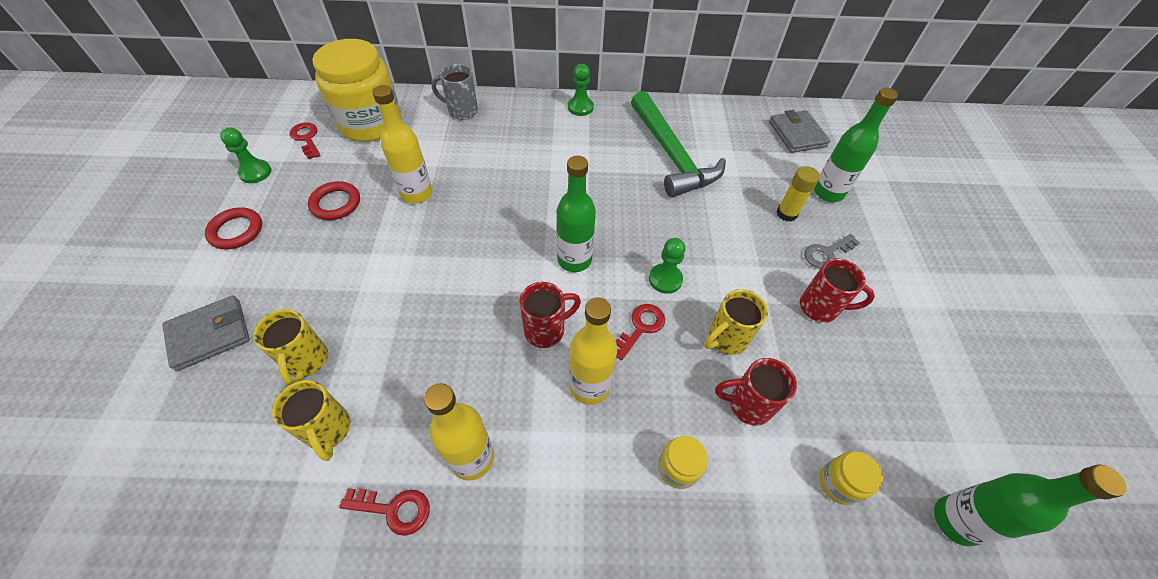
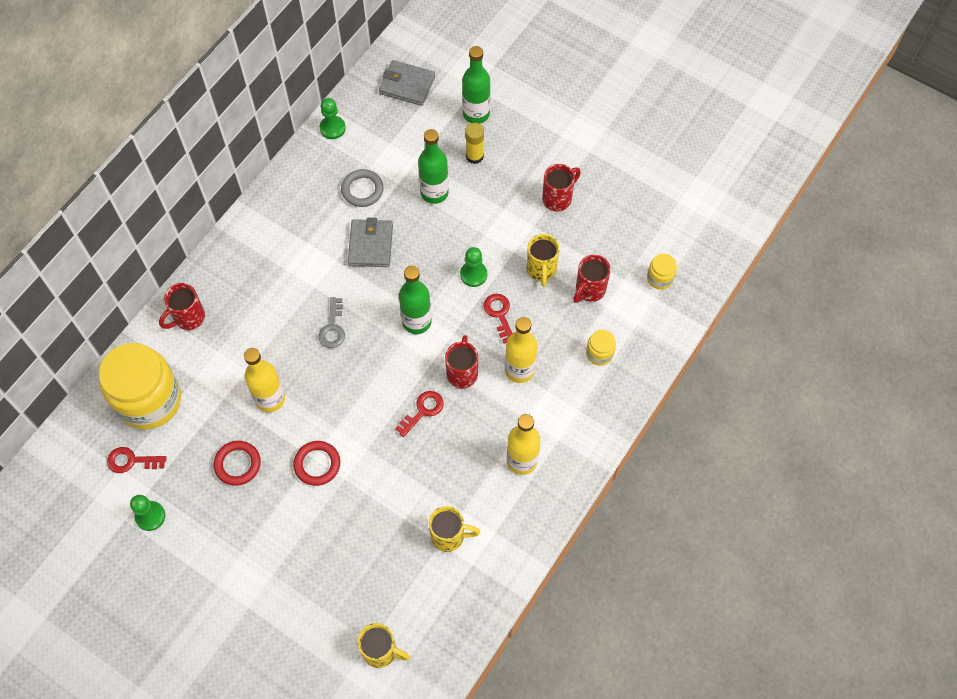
camera: 55 degrees left, 10 degrees up
grey wallet [162,295,250,371] -> grey wallet moved to [348,218,393,267]
red ring [205,207,262,249] -> red ring moved to [293,441,340,486]
yellow mug [253,309,328,385] -> yellow mug moved to [357,623,410,668]
red key [339,488,430,536] -> red key moved to [395,391,444,437]
grey mug [431,64,478,120] -> red mug [159,283,205,330]
green pawn [568,64,594,116] -> green pawn moved to [319,98,346,139]
green hammer [631,91,726,197] -> grey ring [341,169,384,207]
grey key [804,234,860,269] -> grey key moved to [318,297,345,348]
green bottle [934,464,1127,546] -> green bottle moved to [418,129,449,204]

